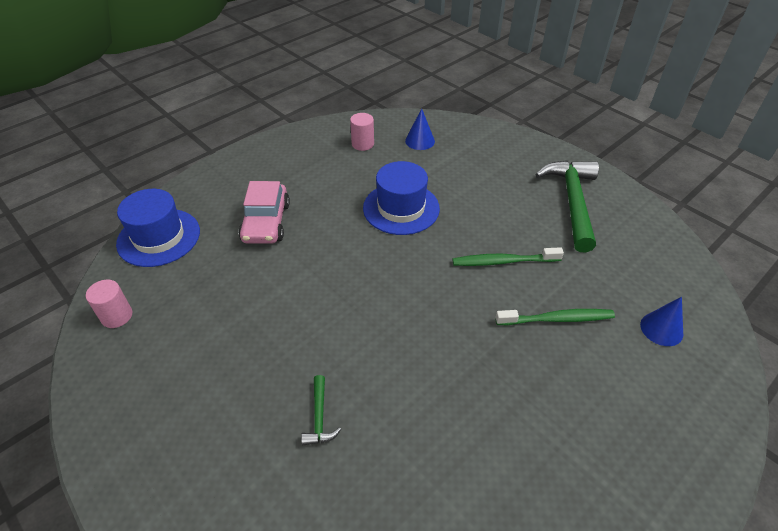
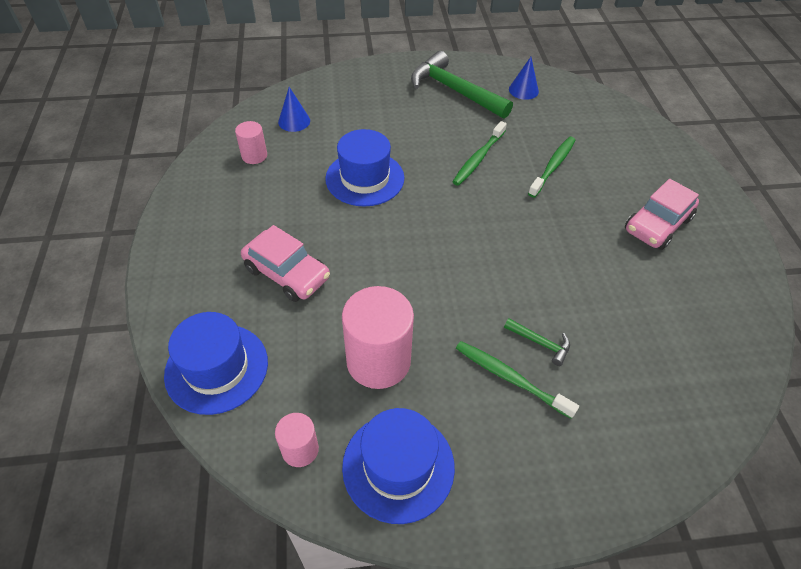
camera: 55 degrees left, 5 degrees up
blue cone [640,297,683,346] -> blue cone moved to [509,57,539,100]
none -> pink cylinder [342,286,414,389]
none -> blue hat [342,408,455,524]
none -> green toothbrush [456,341,579,419]
none -> pink car [625,179,699,250]

